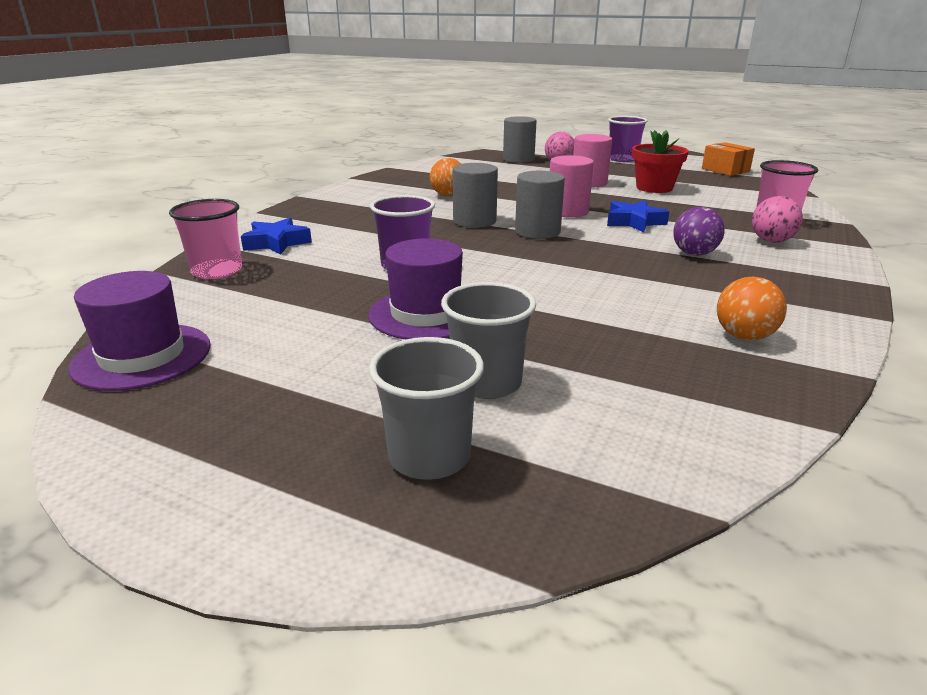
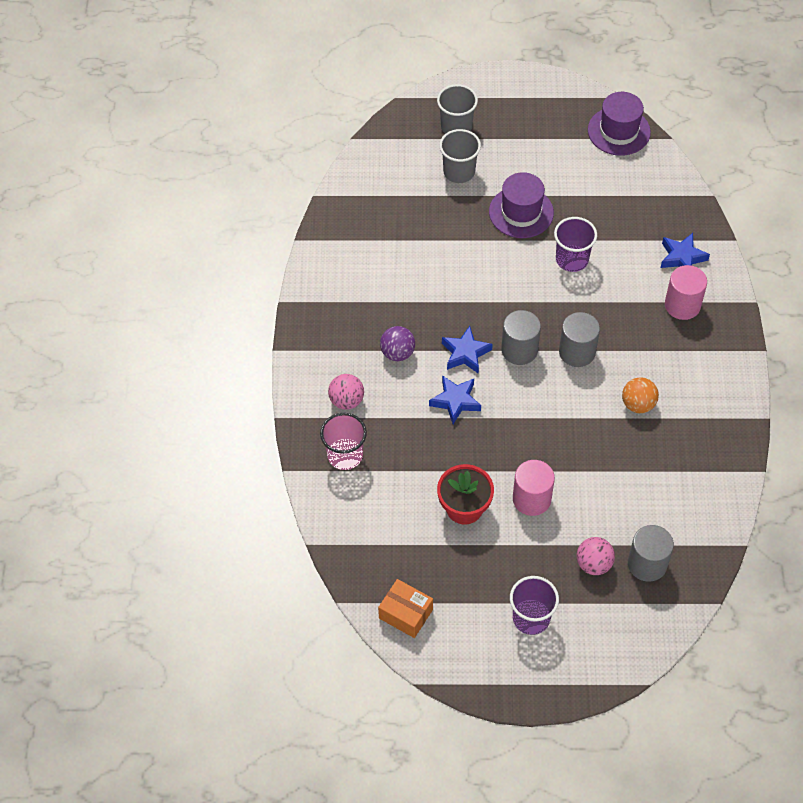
camera: 155 degrees right, 30 degrees up
pink cup [169,199,242,279] -> none
pink cylinder [550,155,594,218] -> pink cylinder moved to [665,265,707,320]
orange ball [717,276,787,340] -> none
none -> blue star [442,326,493,374]

